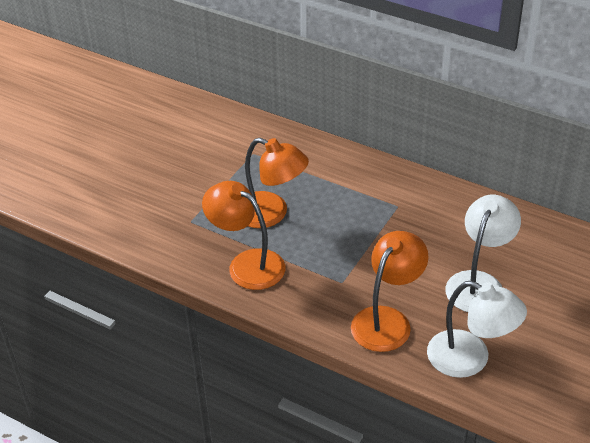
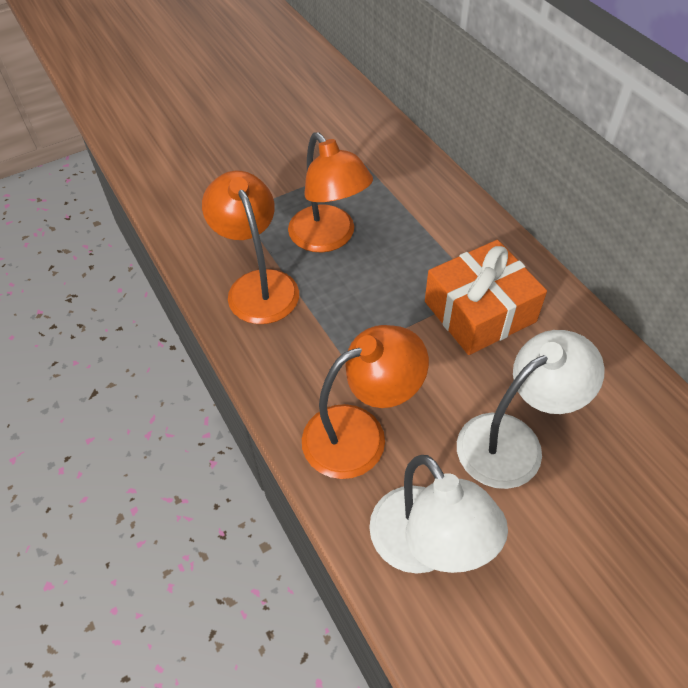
camera: 30 degrees right, 10 degrees up
none -> orange gift [425,240,547,355]

